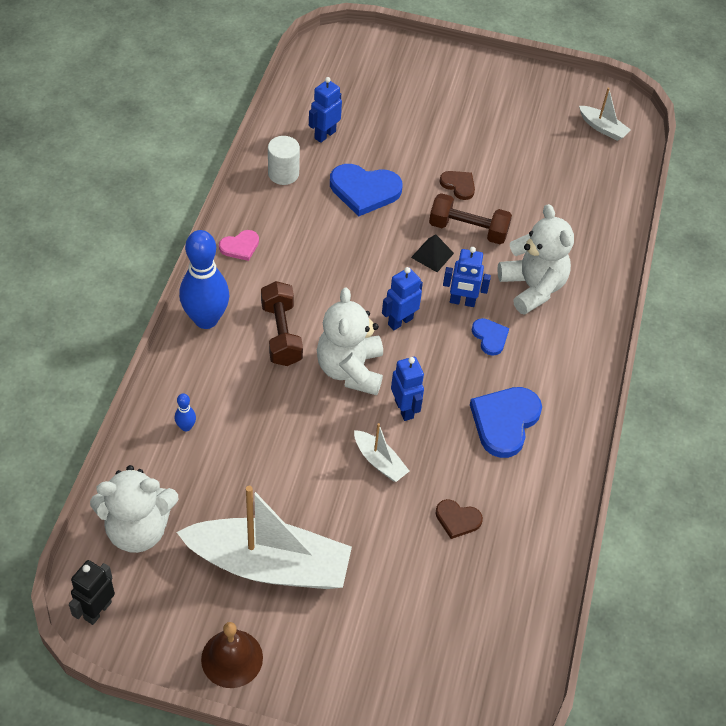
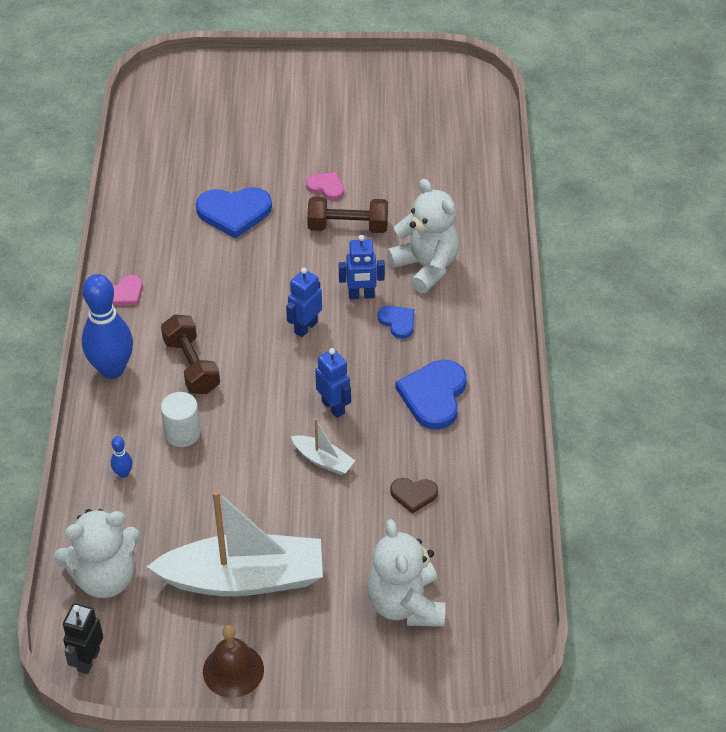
camera: 10 degrees left, 5 degrees down
white cylinder [268,136,300,185] -> white cylinder moved to [161,392,201,447]
blue robot [309,77,342,143] -> none
white teddy bear [317,287,383,395] -> white teddy bear moved to [367,519,445,627]
black pyramid [411,234,454,272] -> none
brown heart [439,171,475,200] -> pink heart [306,172,344,200]
white boat [579,88,631,141] -> none

